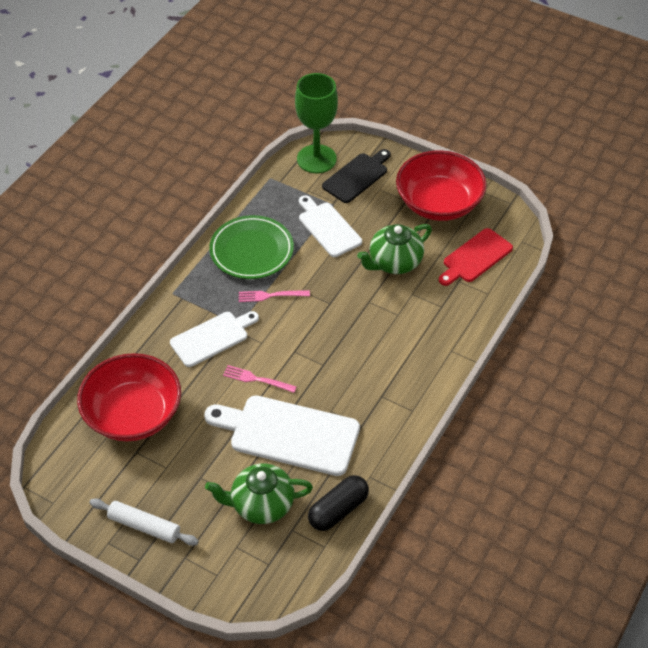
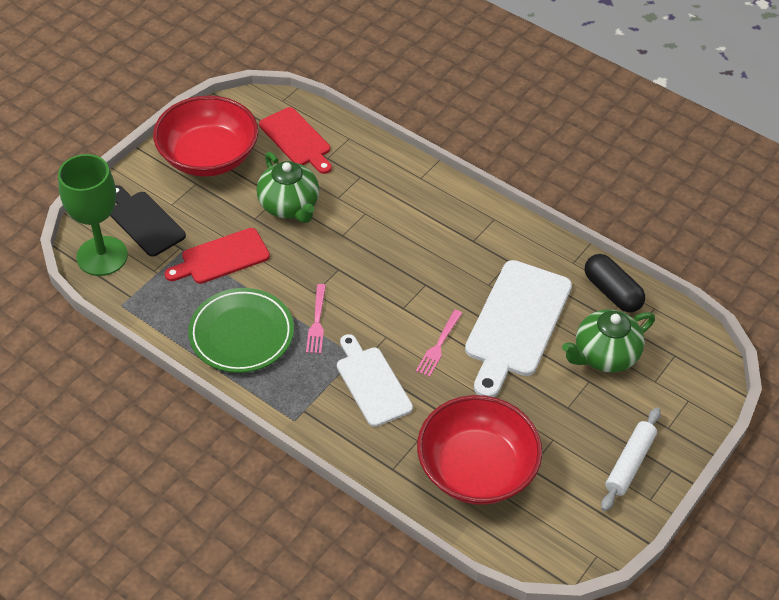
camera: 85 degrees left, 0 degrees up
green teapot [205,464,313,524] -> green teapot turned 60 degrees clockwise [562,309,655,372]
white cutting board [299,195,362,257] -> red cutting board [164,228,270,284]

